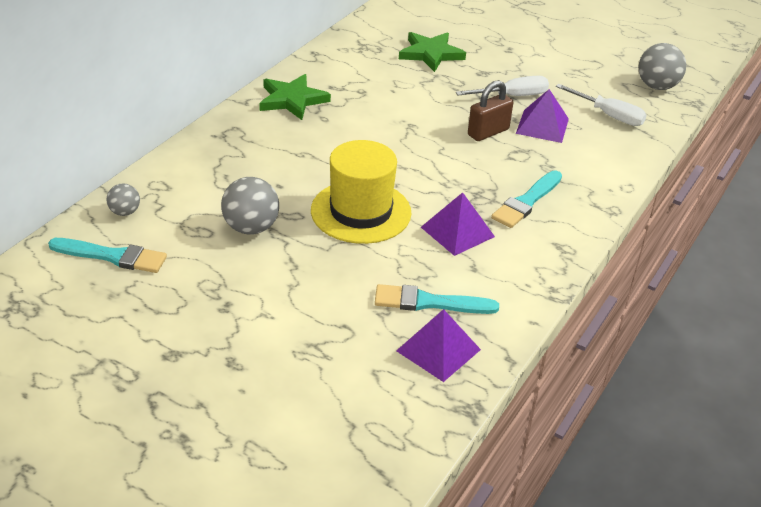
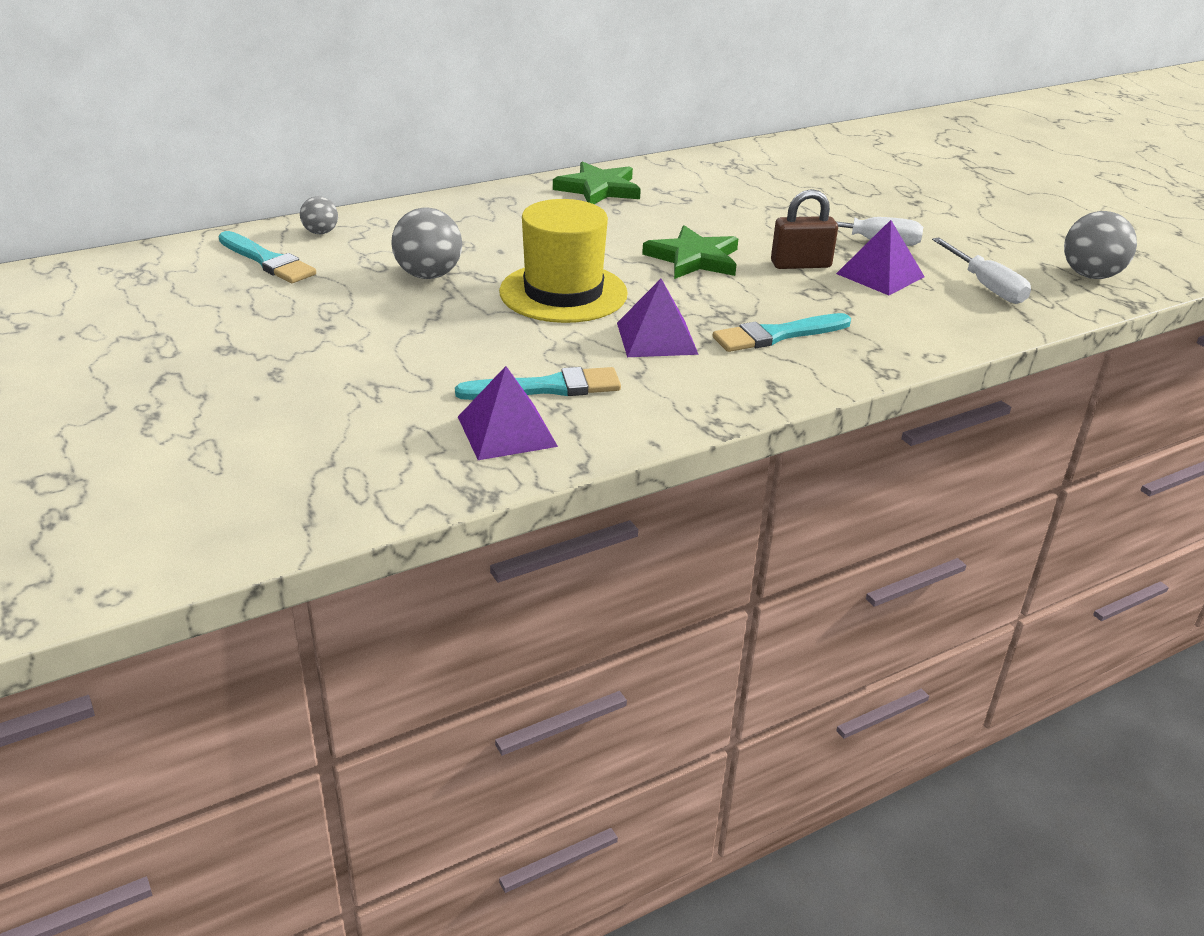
camera: 30 degrees right, 5 degrees down
turquoise brush [375,284,499,314] -> turquoise brush turned 135 degrees clockwise [455,367,621,400]
green star [399,32,466,72] -> green star moved to [642,225,739,279]

